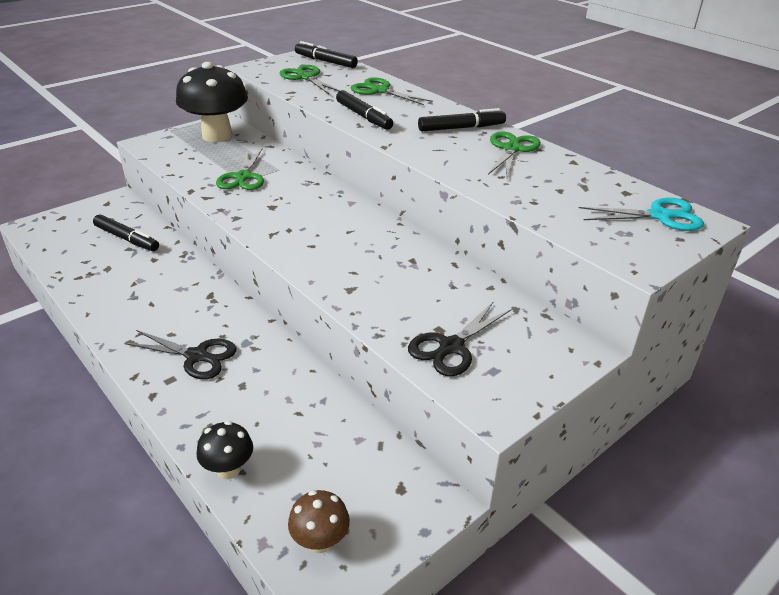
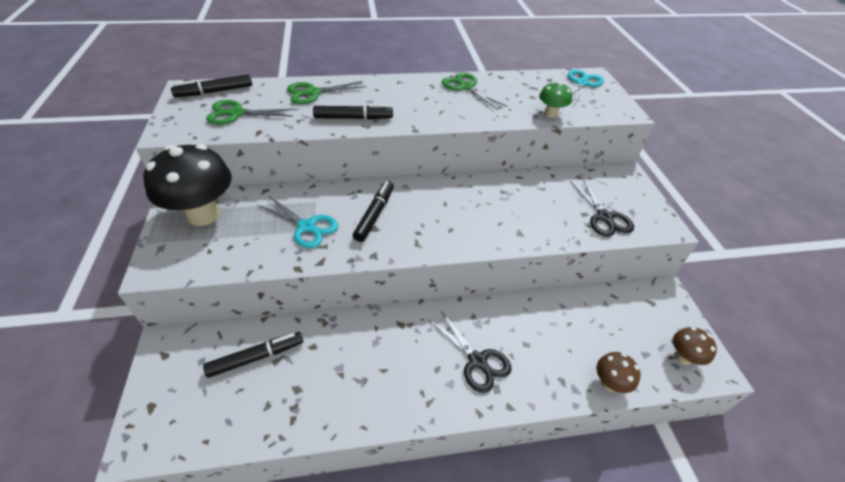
camera: 60 degrees left, 10 degrees up
black scissors [124,330,237,379] -> black scissors turned 90 degrees clockwise [428,311,512,393]
black mushroom [196,421,253,479] -> brown mushroom [597,352,641,393]
green scissors [216,148,264,190] -> turquoise scissors [257,196,338,248]
black marker [418,108,506,131] -> black marker moved to [353,181,394,242]
none -> green mushroom [539,82,572,118]

